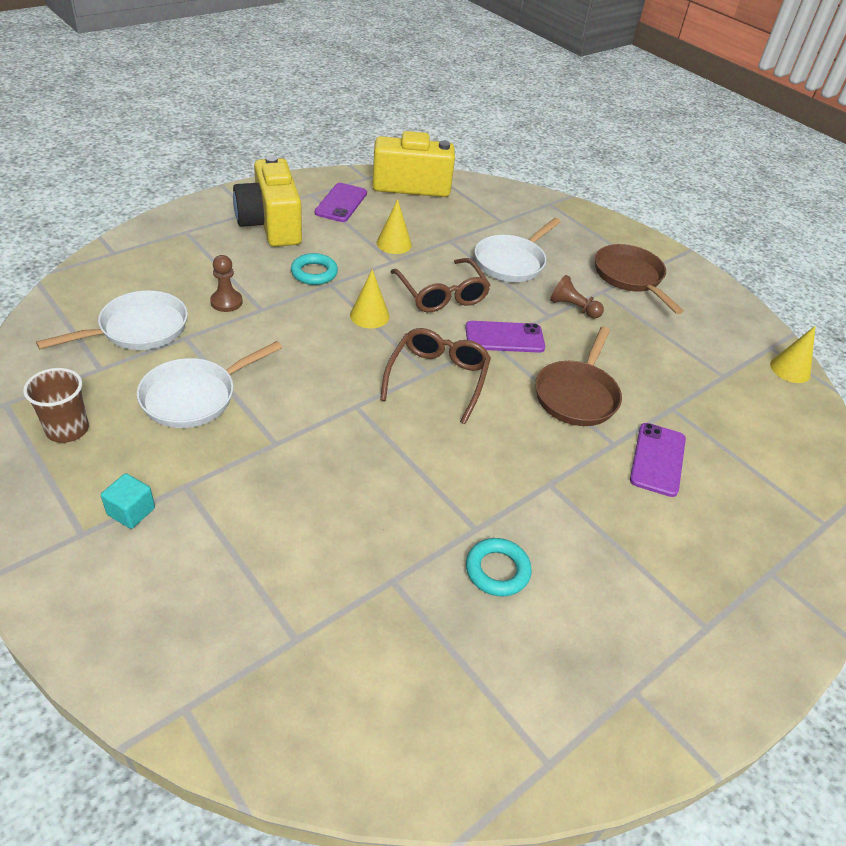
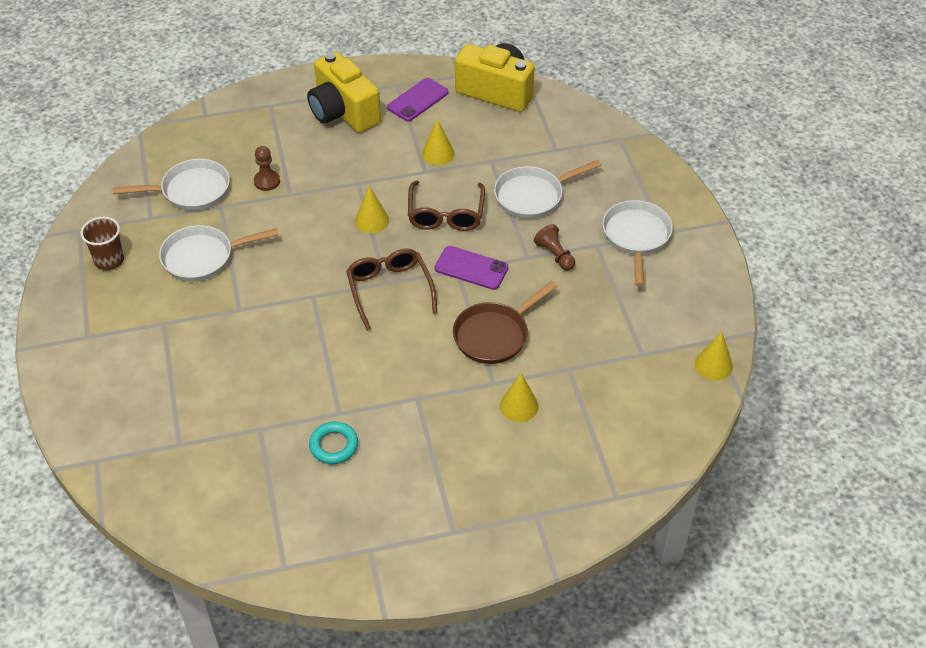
camera: 30 degrees right, 5 degrees up
turquoise cube [101,473,155,529] -> none
yellow camera [233,155,302,247] -> yellow camera turned 45 degrees counterclockwise [307,51,381,133]
turquoise ring [291,253,338,285] -> none
brown glasses [380,328,491,424] -> brown glasses turned 60 degrees counterclockwise [346,249,437,331]
brown pan [595,244,684,314] -> white pan [602,200,673,286]
purple phone [630,423,686,497] -> yellow cone [500,373,539,422]

